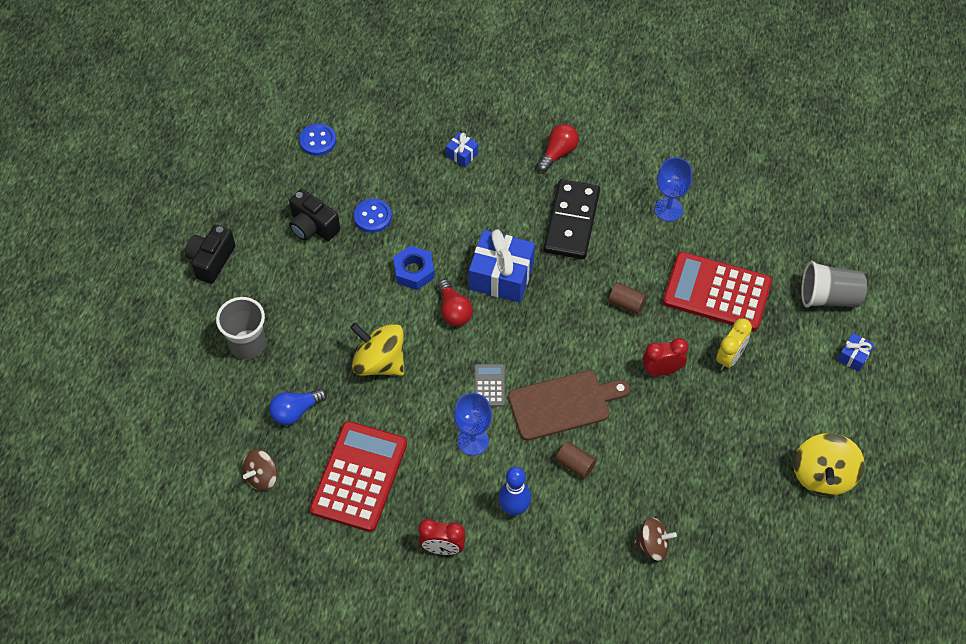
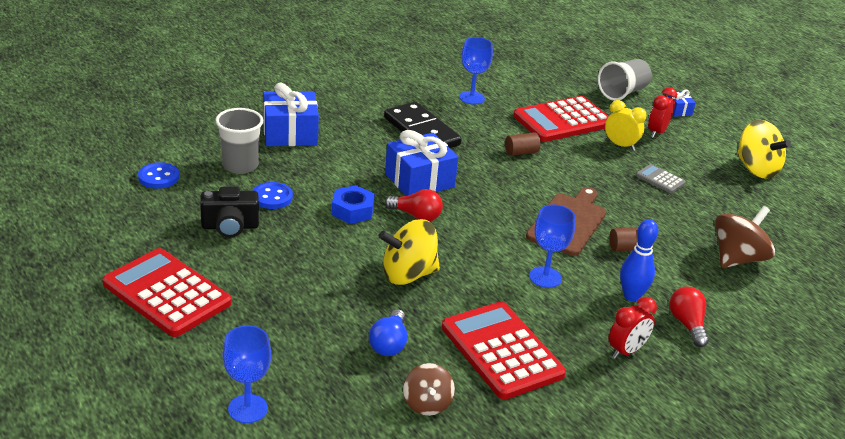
camera: 50 degrees left, 25 degrees down
black camera [185,224,235,284] -> red calculator [102,248,232,337]
grey cup [216,297,266,360] -> grey cup moved to [215,108,263,174]
blue gift [446,132,479,167] -> blue gift [263,83,319,146], size x2.12
grey calculator [474,364,505,407] -> grey calculator moved to [636,164,686,193]
red light bulb [537,124,579,172] -> red light bulb moved to [669,287,709,347]
brown spinning top [634,517,677,561] -> brown spinning top [715,206,775,268], size x1.60
red clock [643,338,689,376] -> red clock moved to [648,87,677,138]
yellow clock [716,318,752,370] -> yellow clock turned 45 degrees counterclockwise [605,100,647,151]
none -> blue goblet [223,325,271,423]

